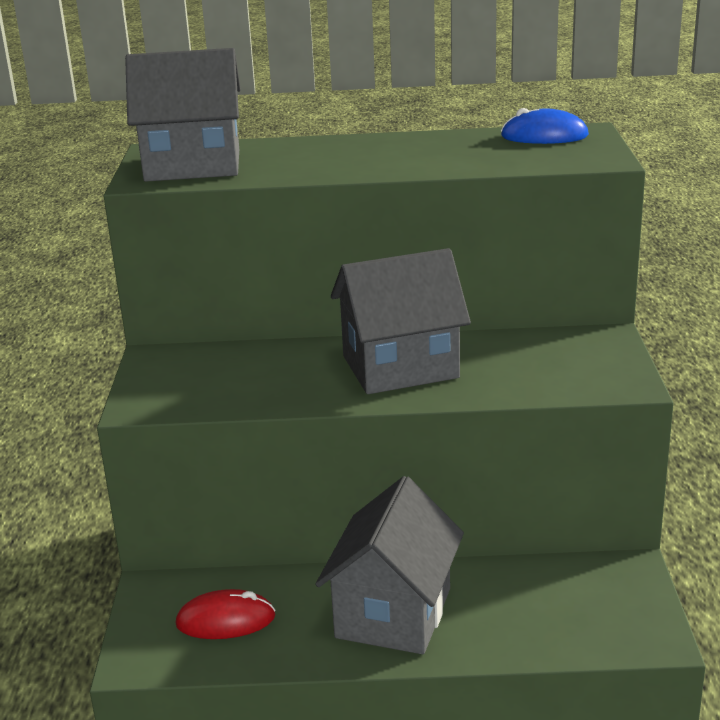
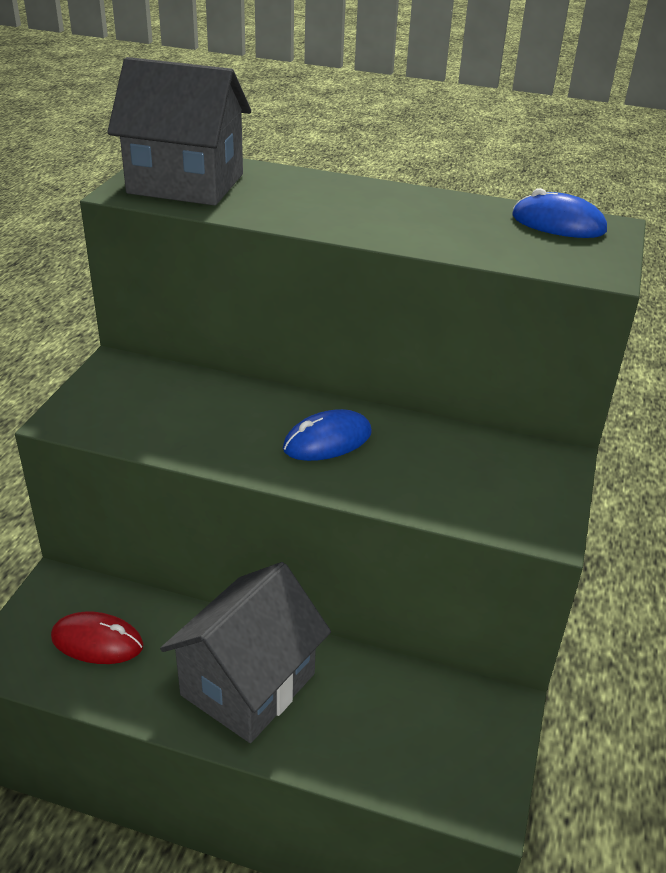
camera: 15 degrees right, 10 degrees up
grey house [331,248,471,394] -> blue mouse [283,409,372,461]

